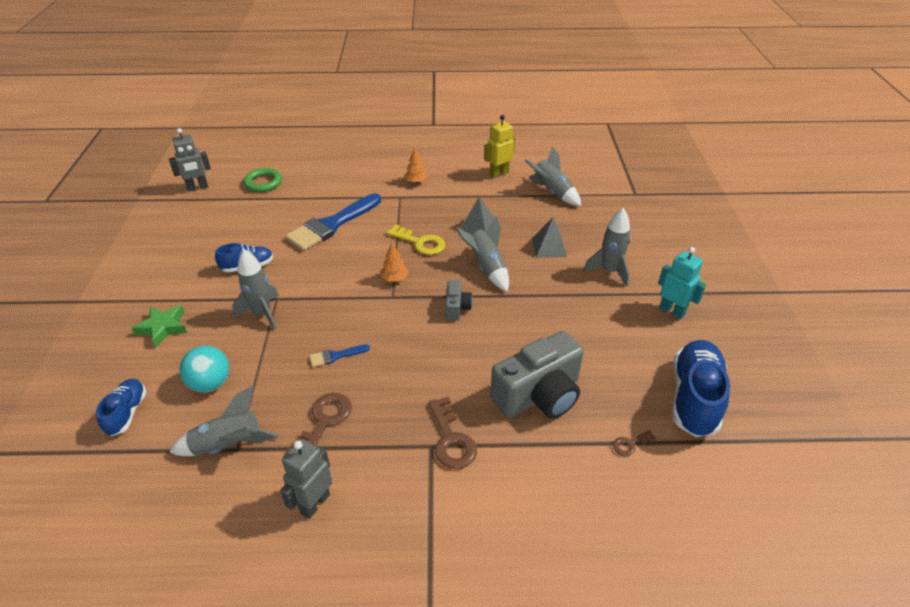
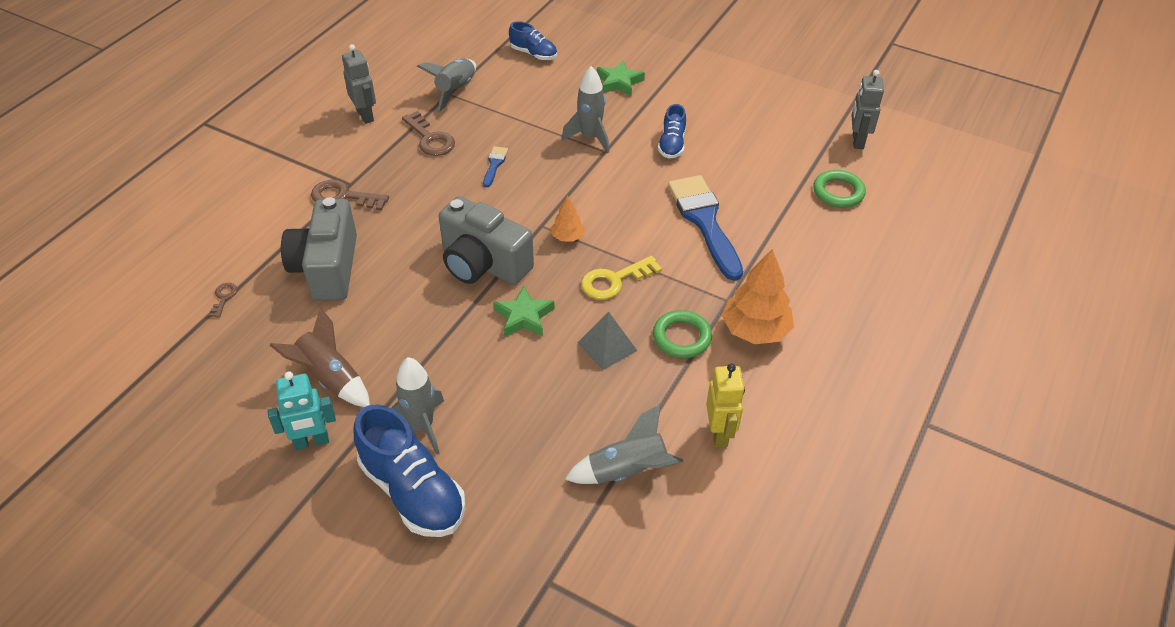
camera: 120 degrees right, 5 degrees up
turquoise ball [179,346,230,392] -> none
orange tree [404,148,428,183] -> orange tree [722,249,794,344], size x1.91
grey camera [445,280,473,321] -> grey camera [439,196,534,285], size x2.09
grey rocket [455,216,509,292] -> green star [493,286,555,337]
grey pyramid [532,217,567,258] -> none
blue shoe [672,340,730,437] -> blue shoe moved to [354,405,465,537]
none -> brown rocket [269,307,370,407]
none -> green ring [653,310,712,358]

